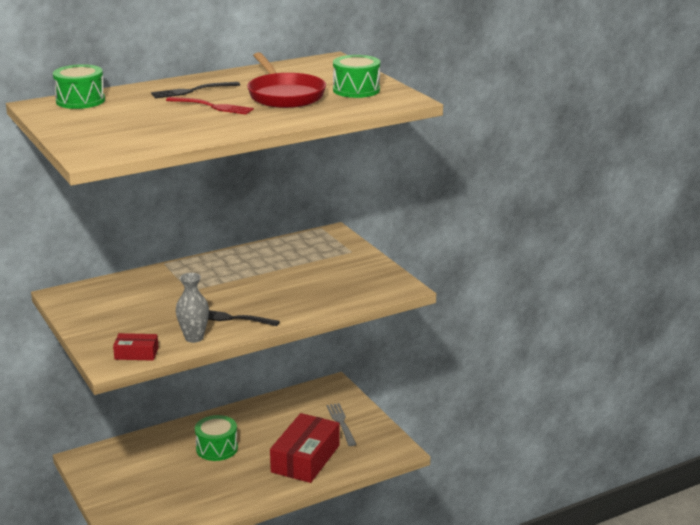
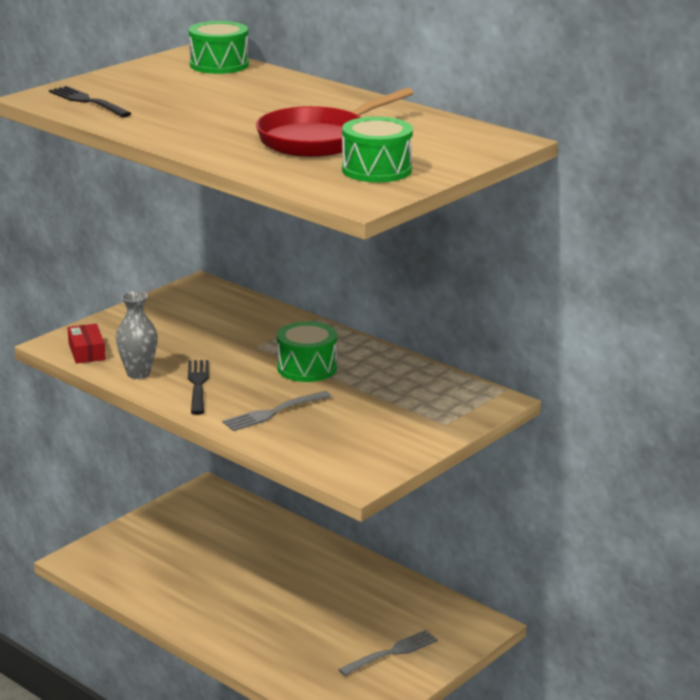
camera: 70 degrees right, 0 degrees up
black fork [151,82,240,98] -> black fork moved to [49,86,132,117]
red fork [166,97,254,114] -> none
green drum [195,415,238,461] -> green drum moved to [277,321,337,382]
red box [270,413,340,483] -> none
none -> grey fork [222,391,332,431]

